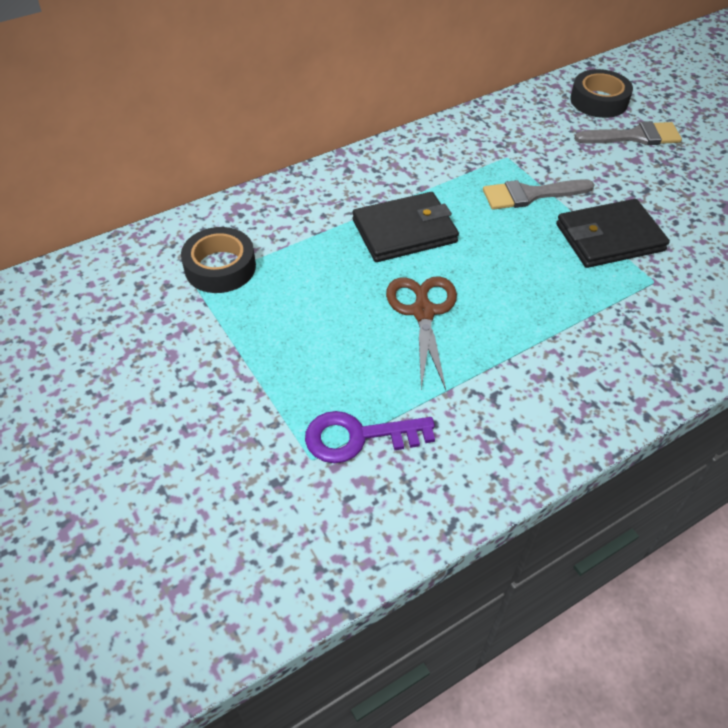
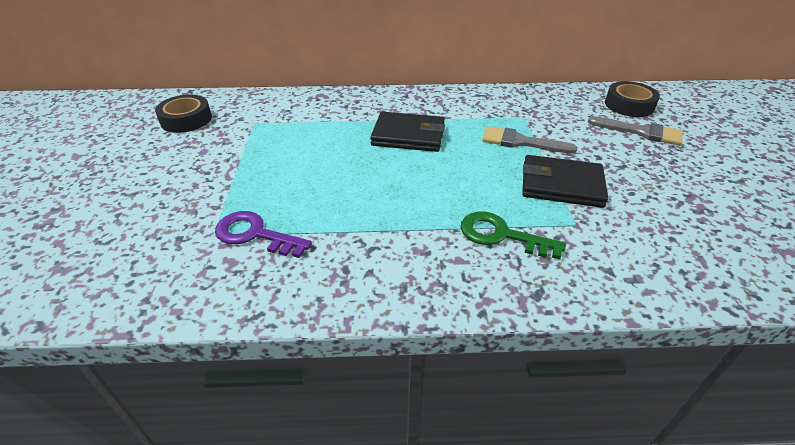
camera: 30 degrees right, 10 degrees down
black tape [181,227,256,293] -> black tape moved to [155,94,212,133]
brown scissors [386,276,457,390] -> none
none -> green key [460,211,566,260]

